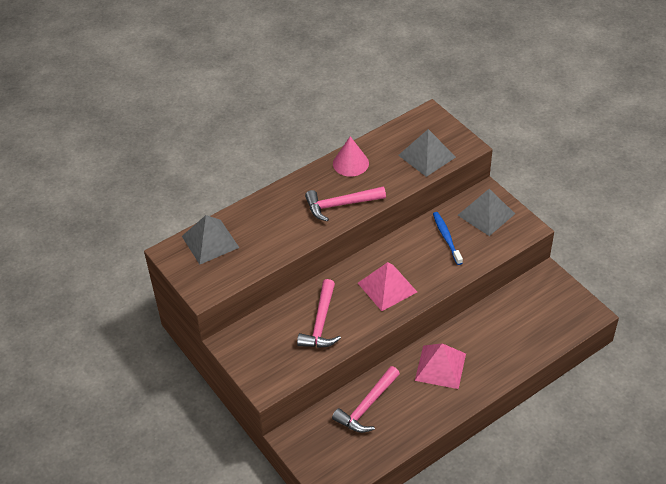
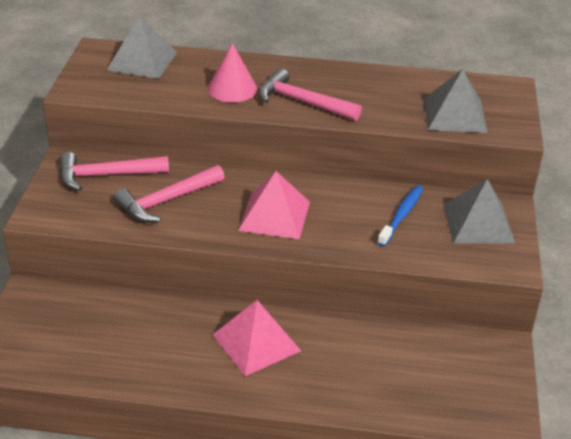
camera: 40 degrees right, 10 degrees down
pink hammer [332,366,400,433] -> pink hammer moved to [60,152,169,191]
pink cone [333,136,369,177] -> pink cone moved to [208,43,258,102]

